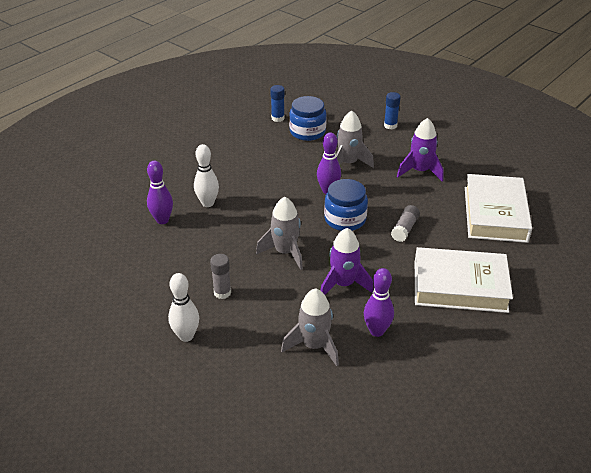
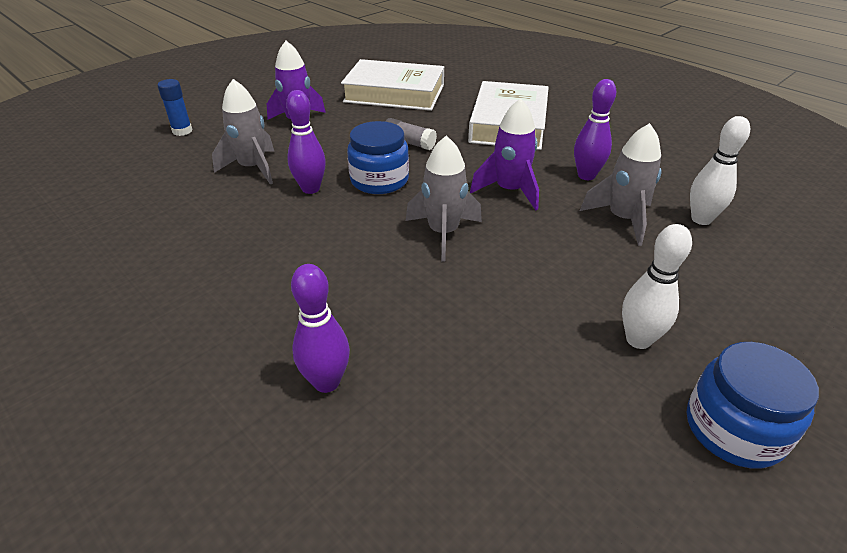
camera: 85 degrees left, 0 degrees up
white bowling pin [194,144,219,207] -> white bowling pin moved to [690,116,750,225]
grey glue stick [210,254,231,299] -> none
blue glue stick [270,85,285,122] -> none
blue jar [289,96,327,141] -> blue jar moved to [687,342,819,469]

